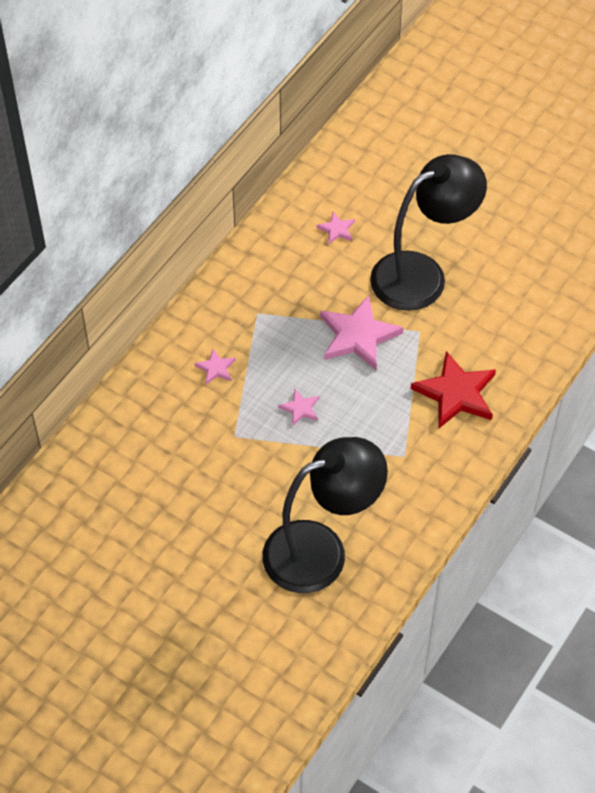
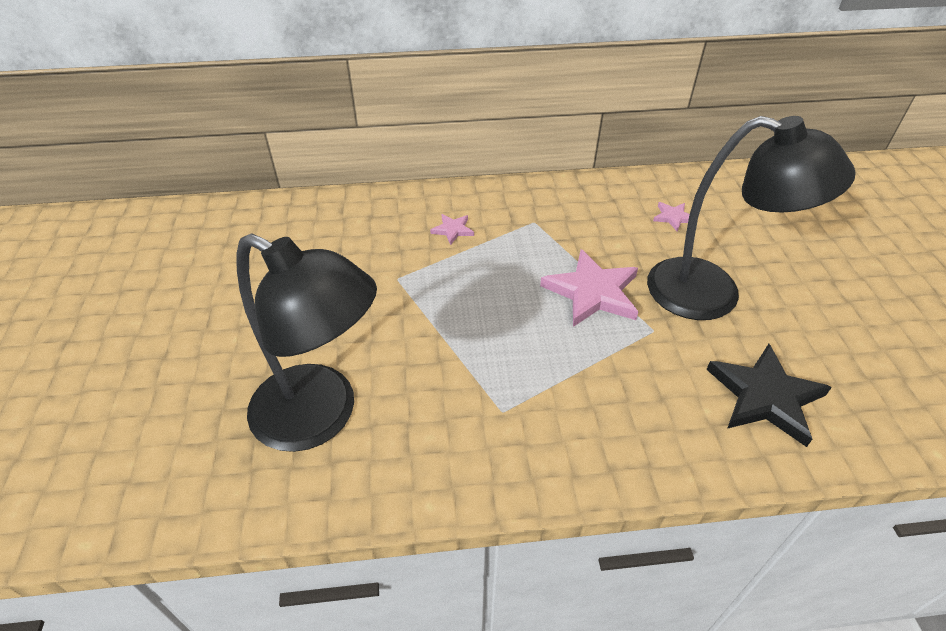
camera: 50 degrees right, 10 degrees down
pink star [278,389,319,426] -> none
red star [411,351,496,428] -> none
none -> black star [706,344,832,447]

